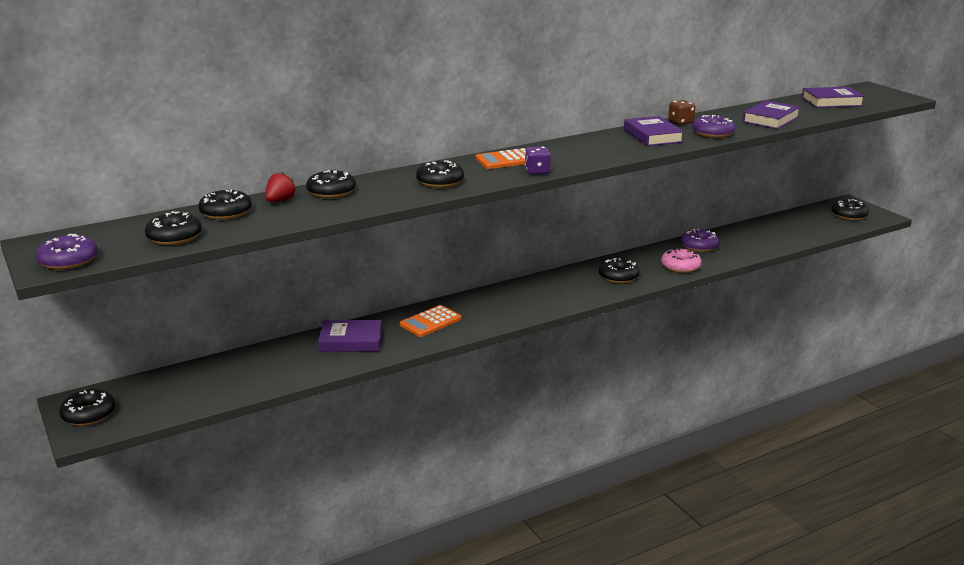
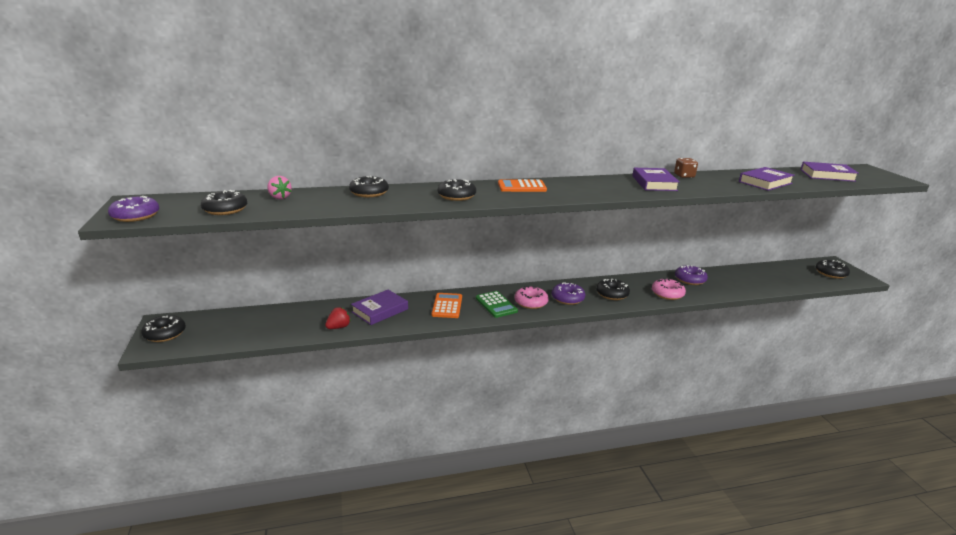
camera: 15 degrees right, 0 degrees up
black donut [199,190,252,220] -> pink strawberry [267,176,292,199]
red strawberry [265,173,296,202] -> red strawberry moved to [325,307,351,329]
purple book [318,320,382,352] -> purple book turned 60 degrees counterclockwise [351,290,408,325]
orange calculator [400,305,462,337] -> orange calculator turned 120 degrees clockwise [432,293,462,318]
purple dice [525,147,551,175] -> none
purple donut [692,115,735,138] -> purple donut moved to [552,282,585,305]
none -> green calculator [476,291,518,318]
none -> pink donut [514,286,549,309]

